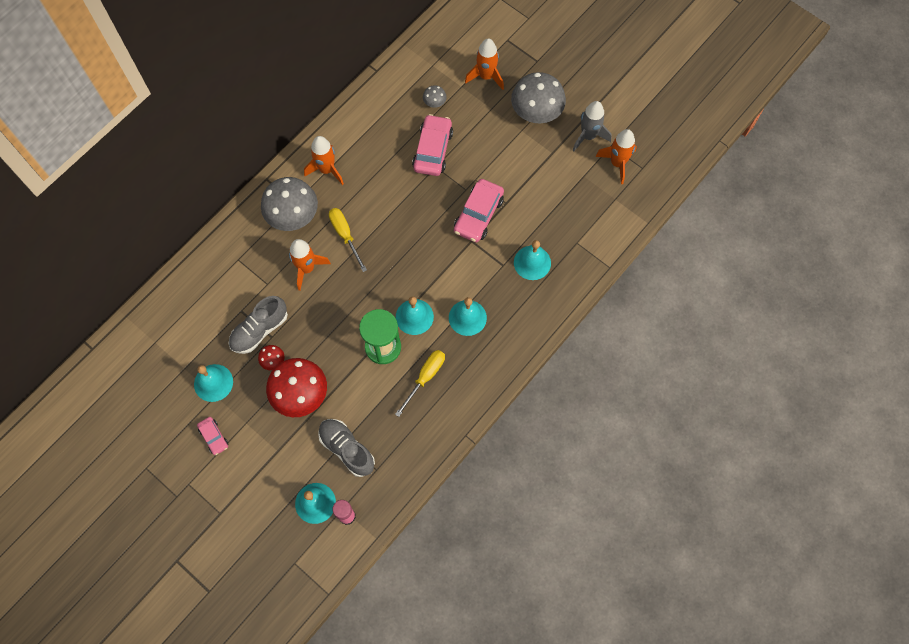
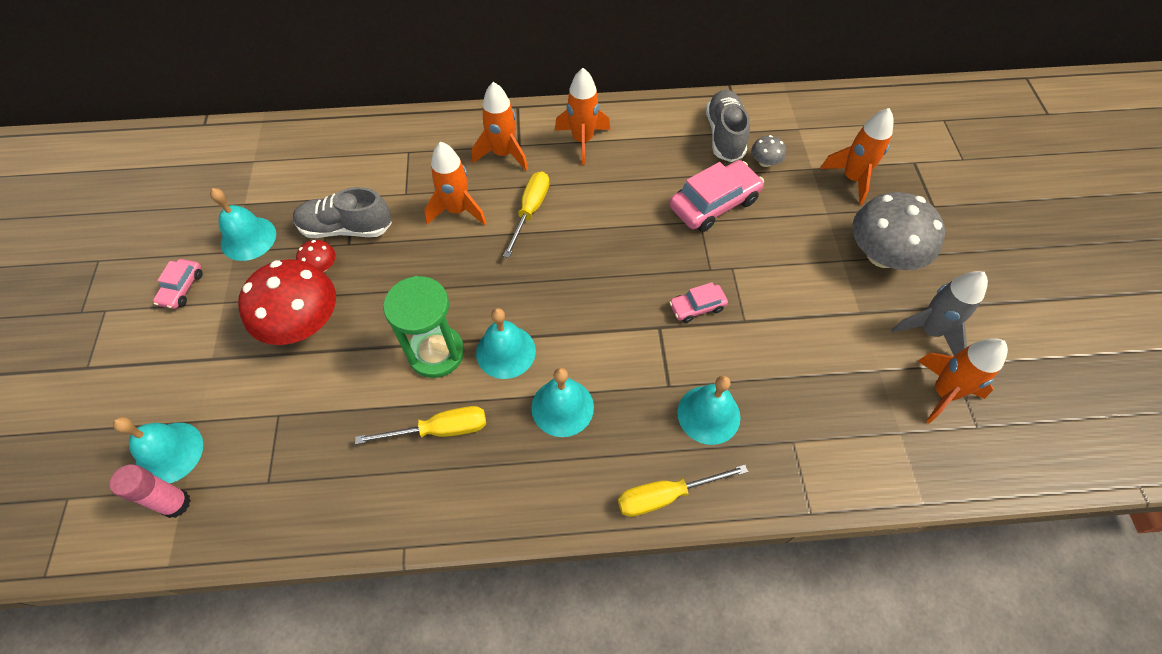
camera: 45 degrees right, 10 degrees down
grey mushroom [261,177,318,231] -> orange rocket [472,82,528,171]
grey shoe [318,419,375,477] -> grey shoe moved to [706,90,750,162]
pink car [454,179,504,243] -> pink car [669,282,728,323], size x0.54
none -> yellow screwdriver [618,464,748,517]

